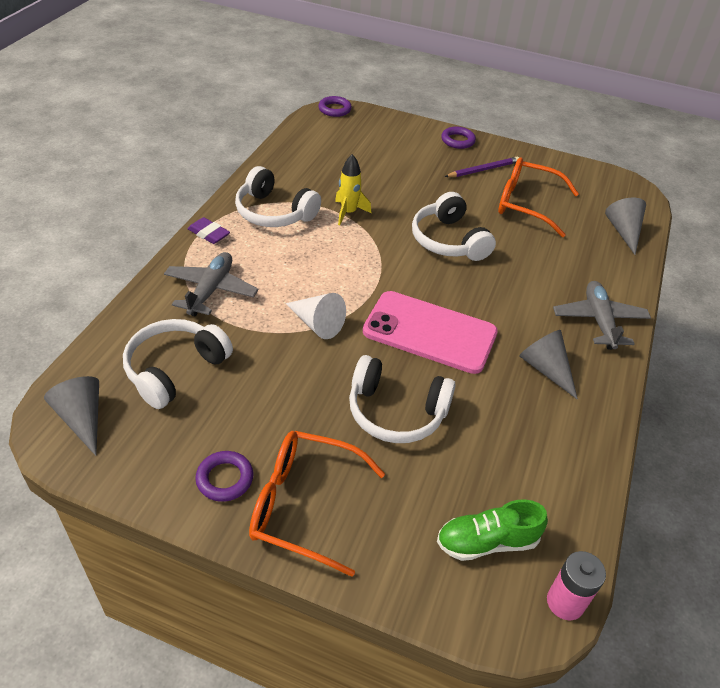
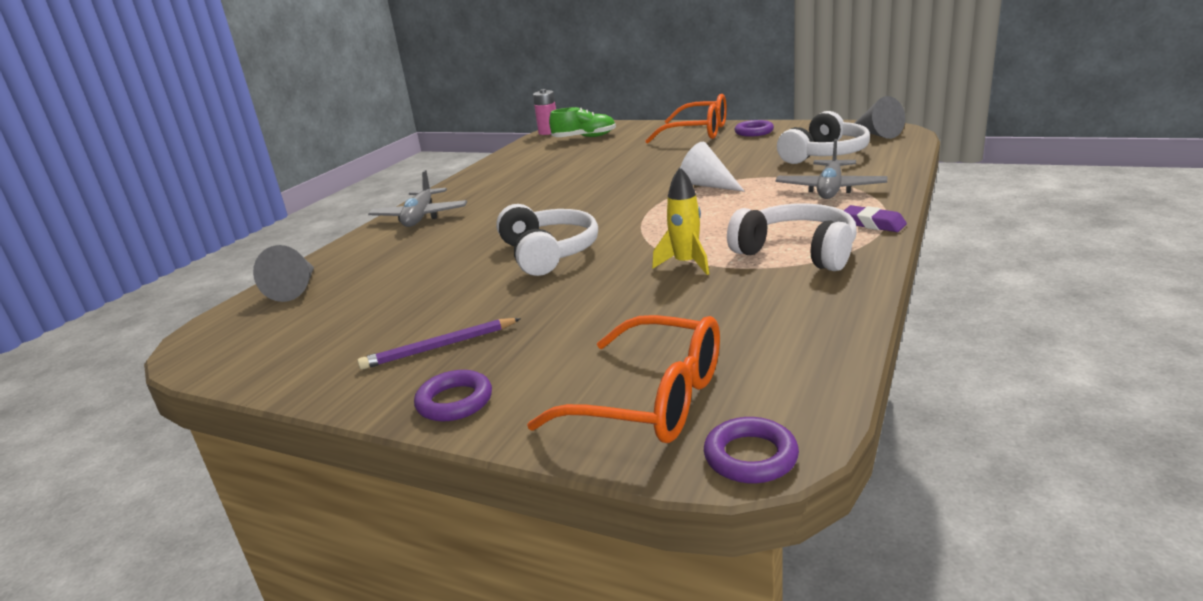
camera: 170 degrees left, 20 degrees down
white headphones [349,355,456,443] -> none
pink phone [363,291,498,374] -> none
orange glasses [498,158,579,237] -> orange glasses moved to [527,315,720,443]
grey cone [519,330,578,400] -> none

